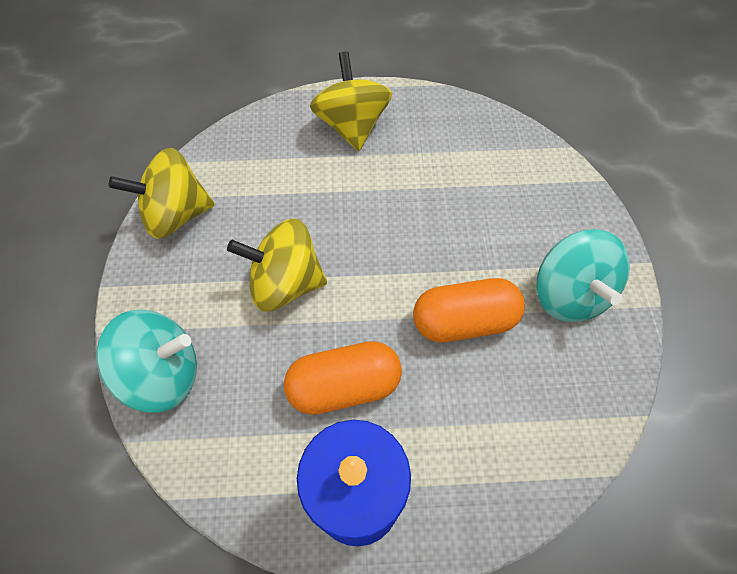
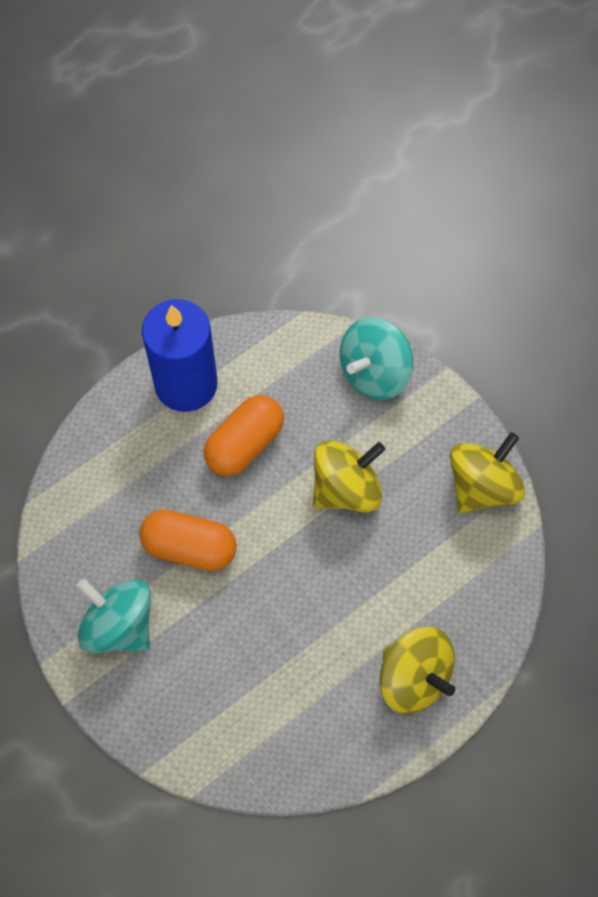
camera: 145 degrees right, 5 degrees up
orange capsule [413,278,525,342] -> orange capsule turned 60 degrees clockwise [139,509,237,571]

